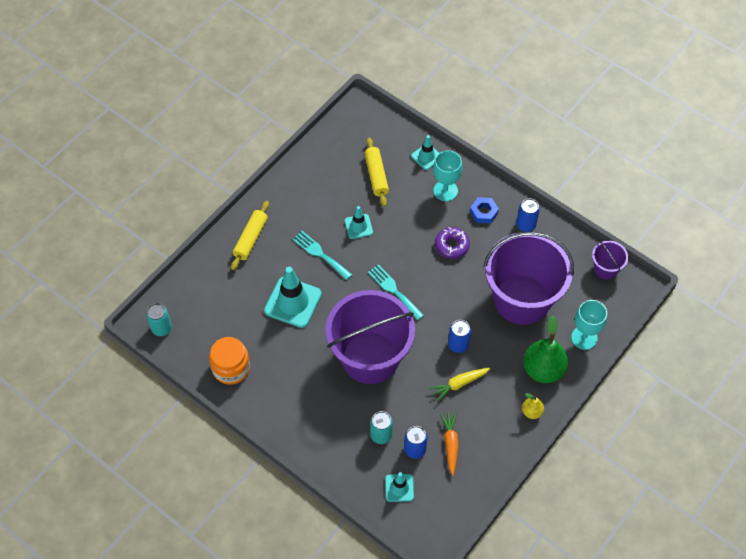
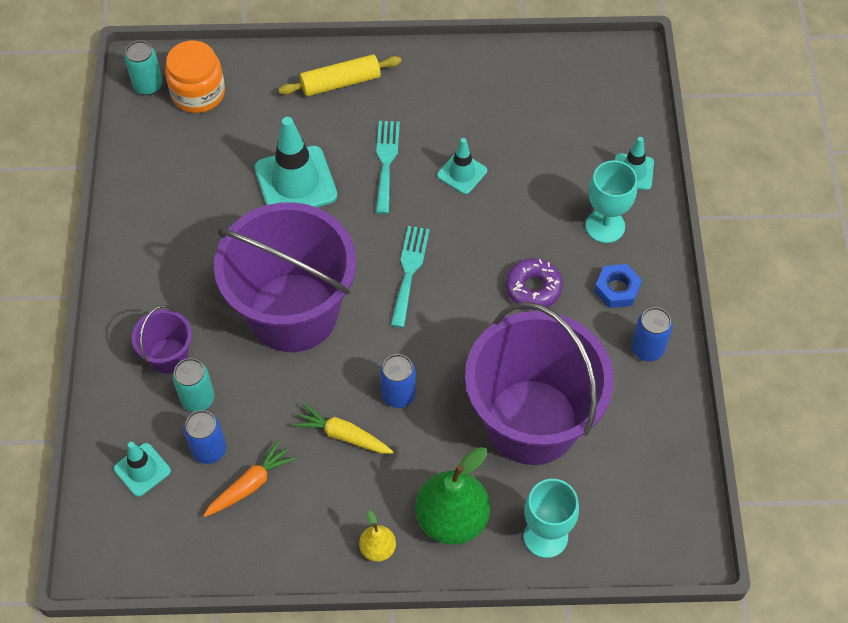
camera: 50 degrees right, 0 degrees up
orange jar [209,337,250,385] -> orange jar moved to [165,41,225,113]
yellow rolling pin [364,137,389,207] -> none
purple bucket [592,241,628,279] -> purple bucket moved to [132,305,192,374]

